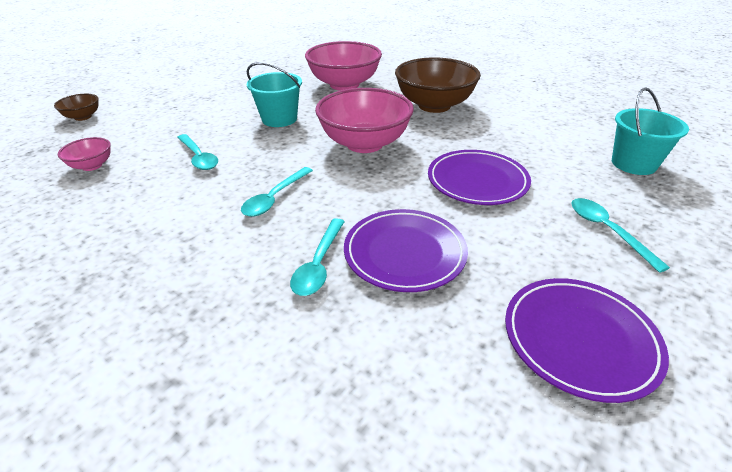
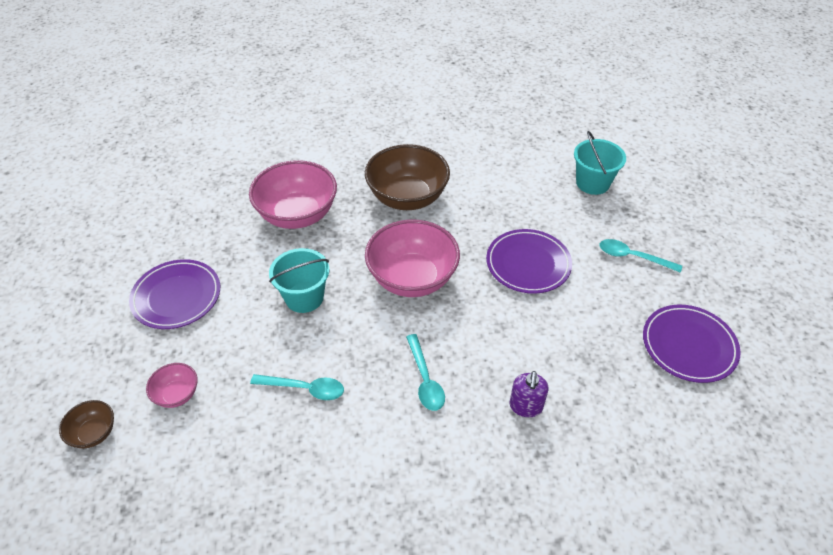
camera: 45 degrees left, 10 degrees up
pink bowl [58,137,111,171] -> pink bowl moved to [146,363,198,408]
turquoise spoon [290,218,345,296] -> purple soap dispenser [510,371,549,417]
purple plate [344,209,468,292] -> purple plate moved to [129,259,220,329]

